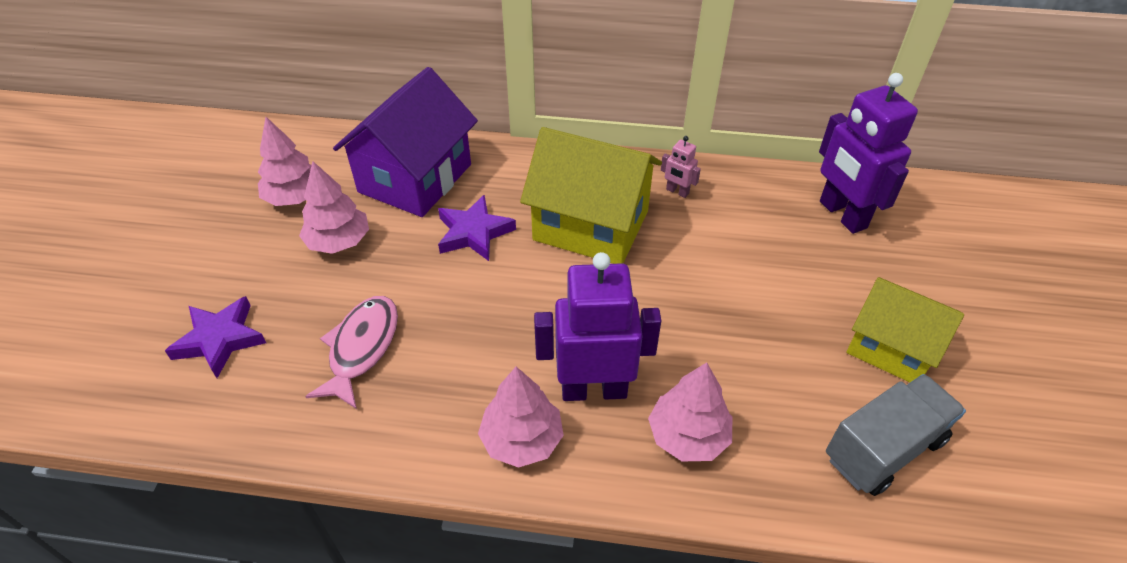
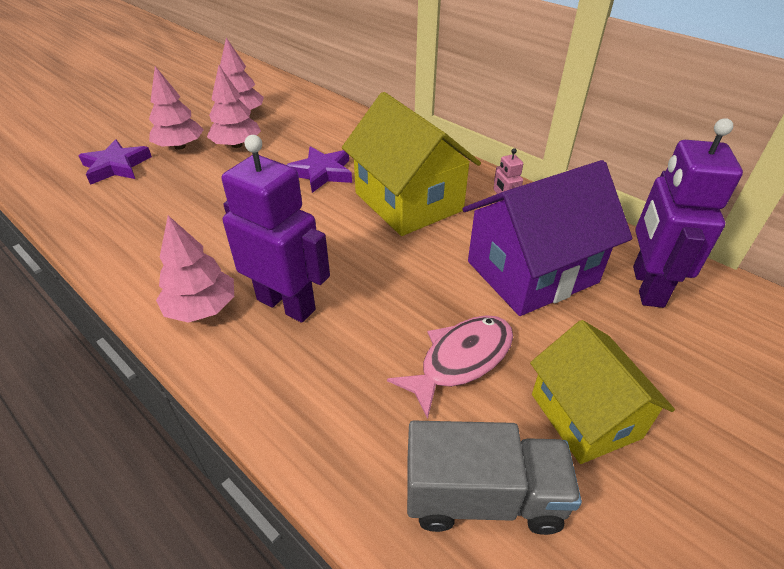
camera: 35 degrees right, 5 degrees down
pink fish [305,296,398,409] -> pink fish moved to [387,315,513,419]
purple house [333,67,478,217] -> purple house moved to [462,160,633,316]
pink tree [648,363,732,461] -> pink tree moved to [149,66,204,150]

